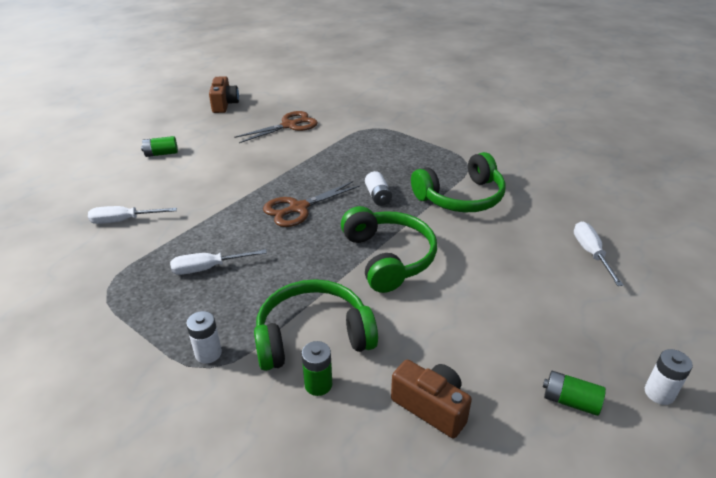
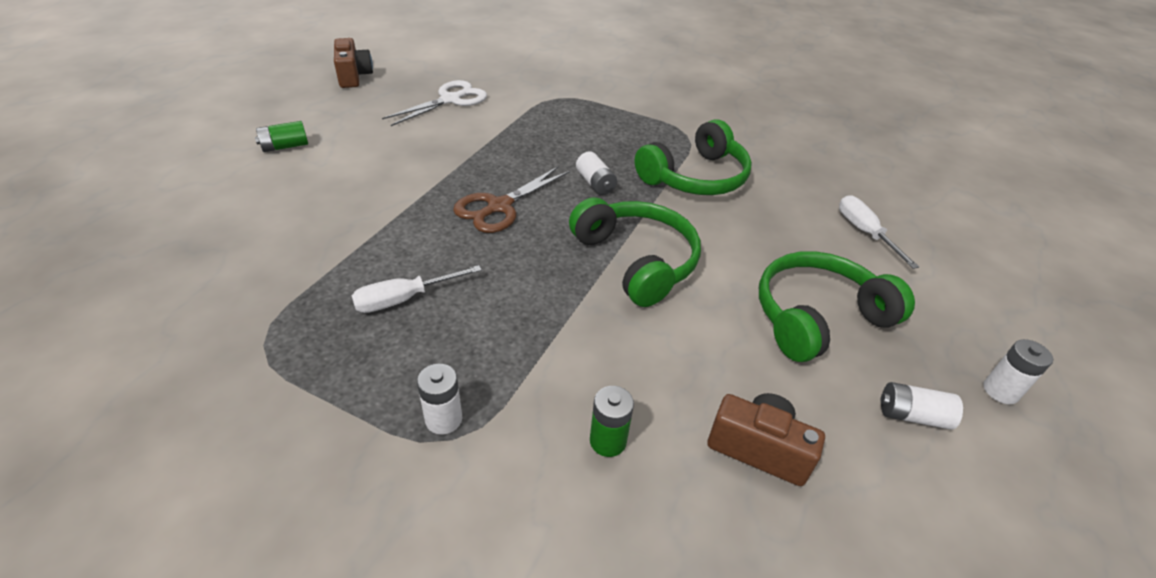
camera: 15 degrees left, 5 degrees up
white screwdriver [88,206,177,224] -> none
brown scissors [234,111,318,143] -> white scissors [382,80,487,126]
green headphones [254,279,378,371] -> green headphones moved to [759,251,915,362]
green battery [543,371,606,416] -> white battery [881,382,963,430]

